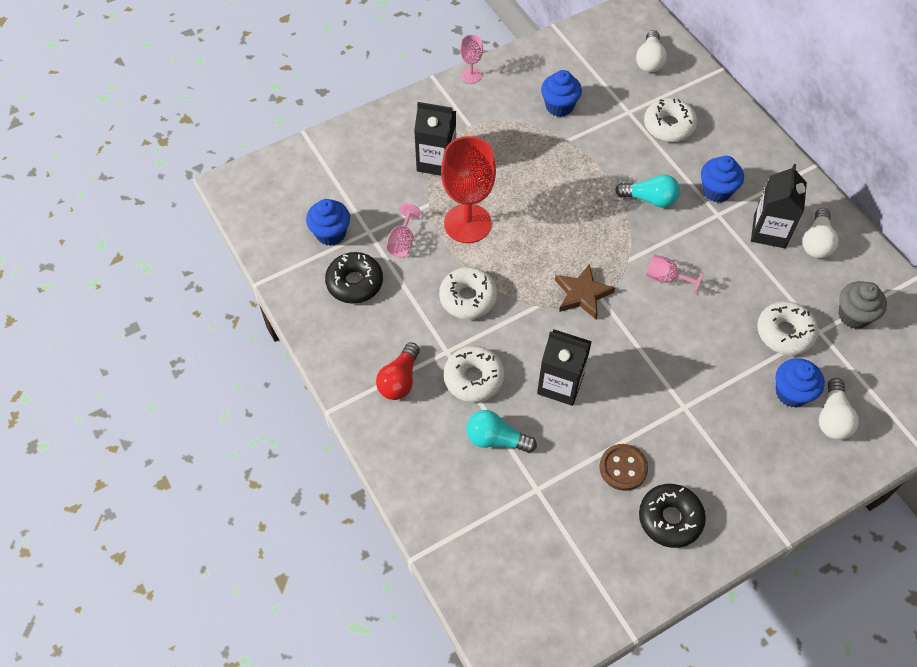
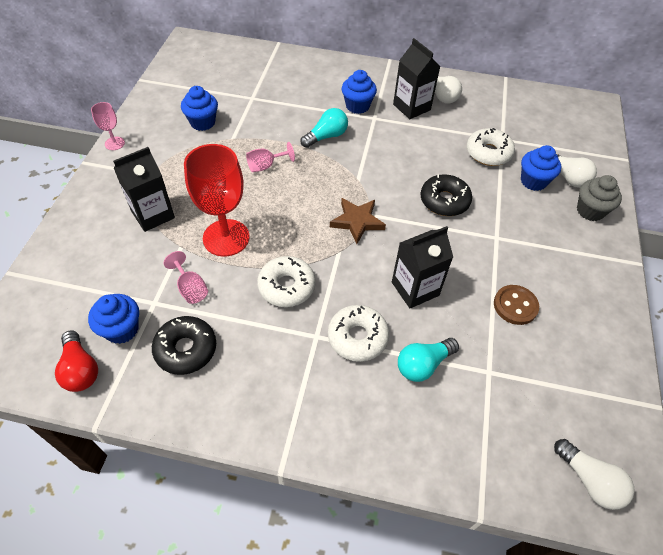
camera: 50 degrees left, 5 degrees down
red light bulb [376,342,420,400] -> red light bulb moved to [55,331,98,392]
white light bulb [636,30,667,72] -> white light bulb moved to [554,439,635,510]
black donut [639,484,706,548] -> black donut moved to [421,174,472,216]
white donut [644,98,697,142] -> none
pink goblet [646,255,704,294] -> pink goblet moved to [246,142,295,172]
grey cupcake [838,281,887,329] -> grey cupcake moved to [577,175,622,221]

